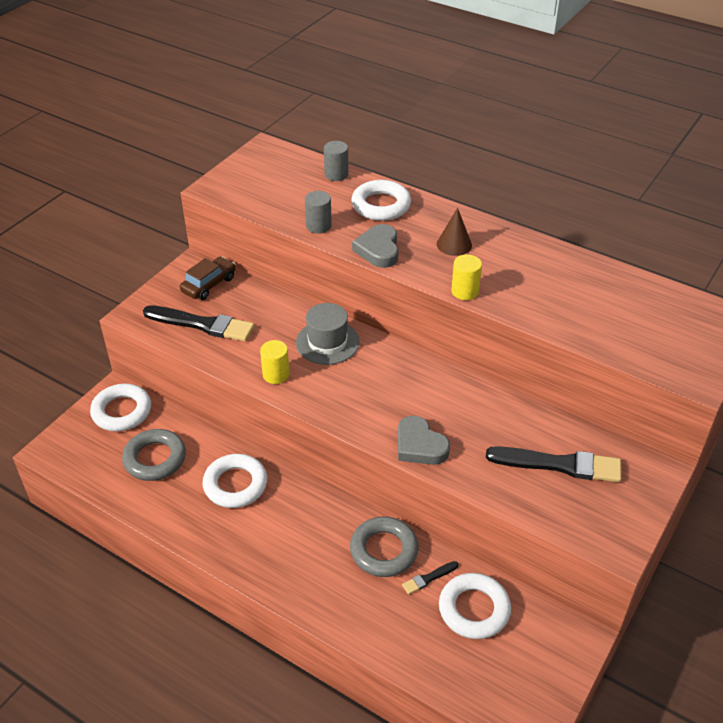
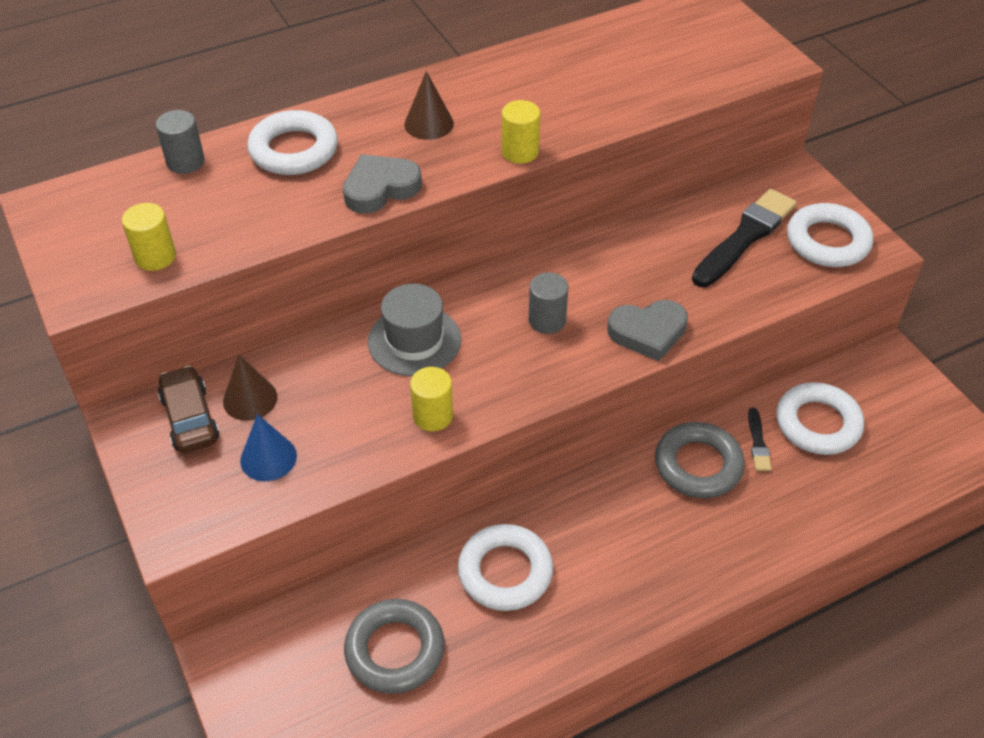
camera: 60 degrees left, 5 degrees up
white ring [90,384,151,431] -> white ring moved to [787,203,873,267]
black brush [143,305,254,342] -> blue cone [240,414,297,481]
grey cylinder [305,191,332,234] -> grey cylinder moved to [529,272,568,334]
grey heart [352,224,399,268] -> grey heart turned 120 degrees clockwise [343,154,422,213]
none -> yellow cylinder [122,203,176,271]
none -> brown cone [223,354,277,421]

